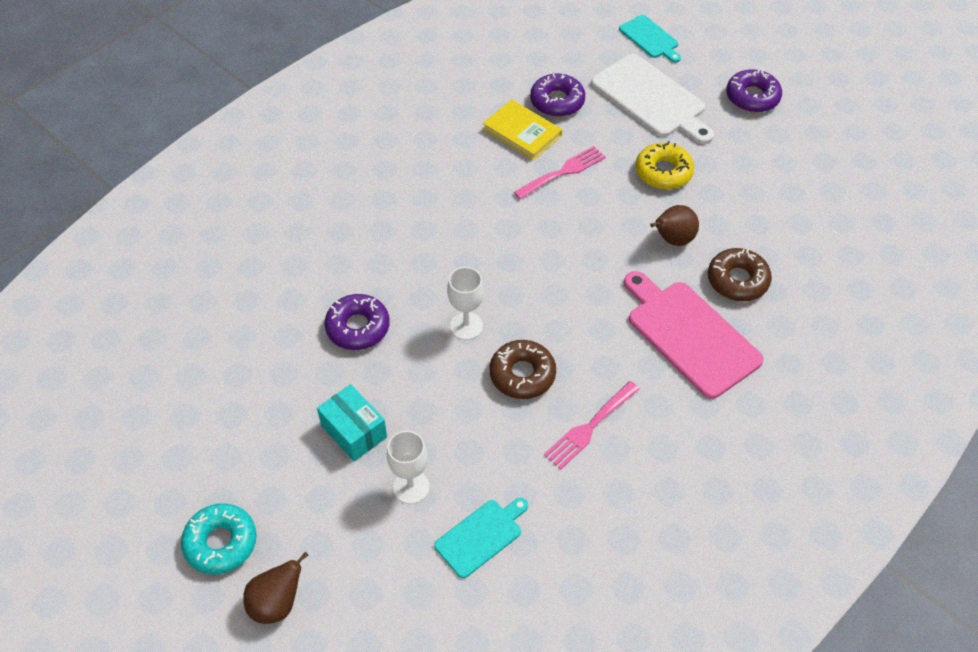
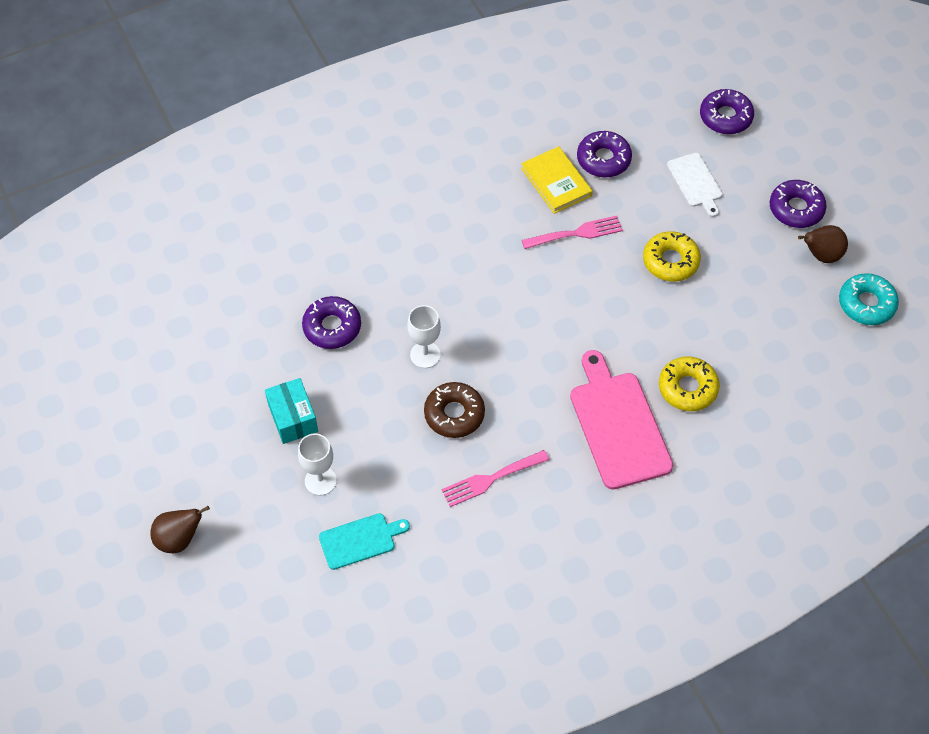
camera: 20 degrees right, 5 degrees up
turquoise donut [181,503,257,575] -> turquoise donut moved to [839,273,899,325]
white cutting board [591,54,714,144] -> white cutting board [667,153,722,217], size x0.56
turquoise cutting board [619,15,681,63] -> purple donut [700,89,754,134]
brown pear [650,205,699,246] -> brown pear moved to [798,225,848,263]
brown donut [708,248,772,301] -> yellow donut [659,356,720,411]

